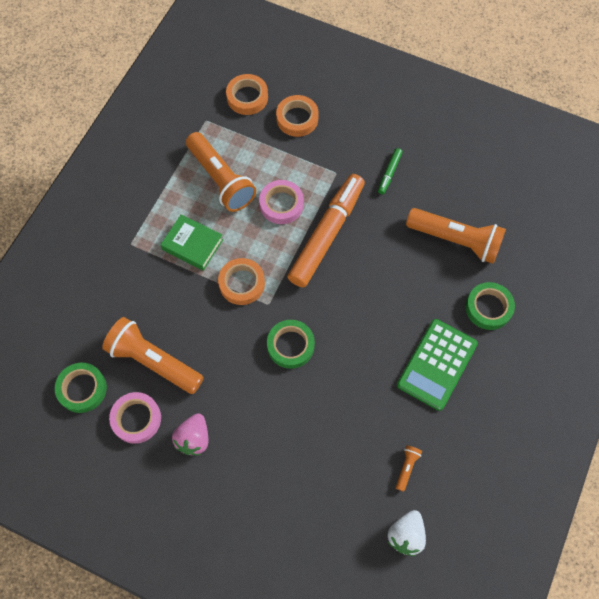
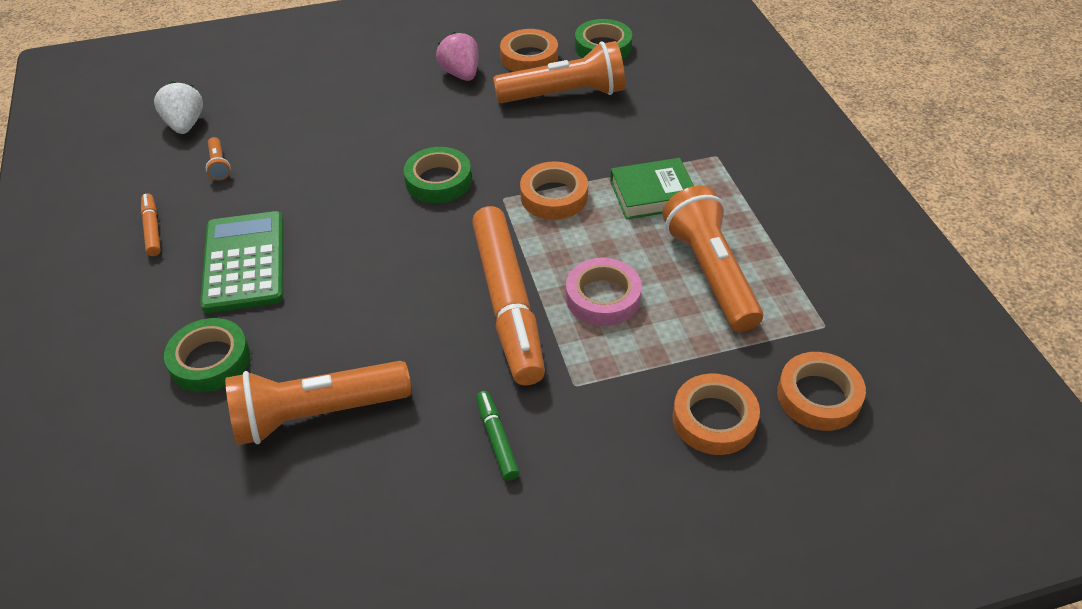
camera: 140 degrees right, 20 degrees down
pink tape [109,392,161,444] -> orange tape [500,29,558,72]
orange flashlight [186,132,256,212] -> orange flashlight turned 60 degrees clockwise [662,186,763,332]
none -> orange marker [141,193,161,256]

